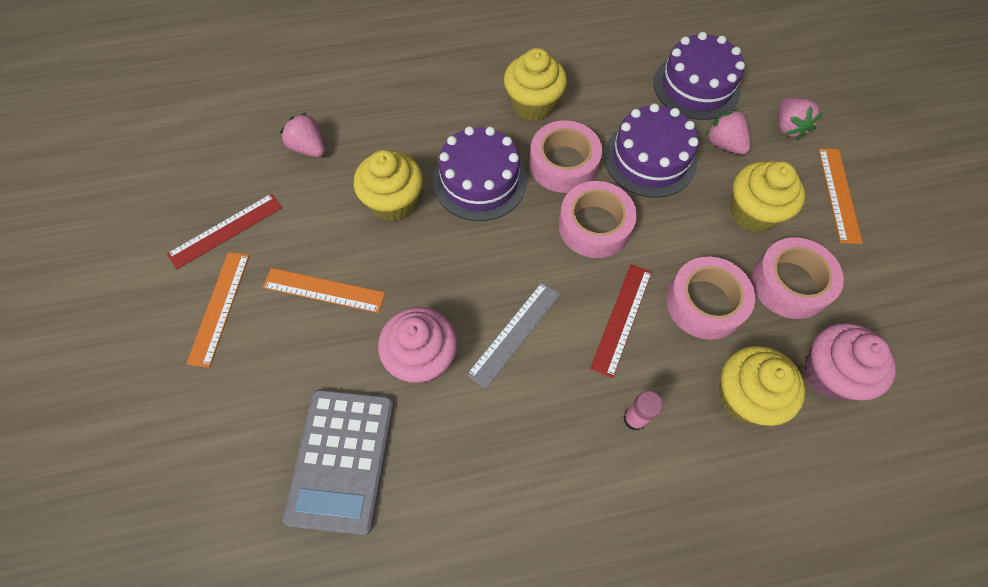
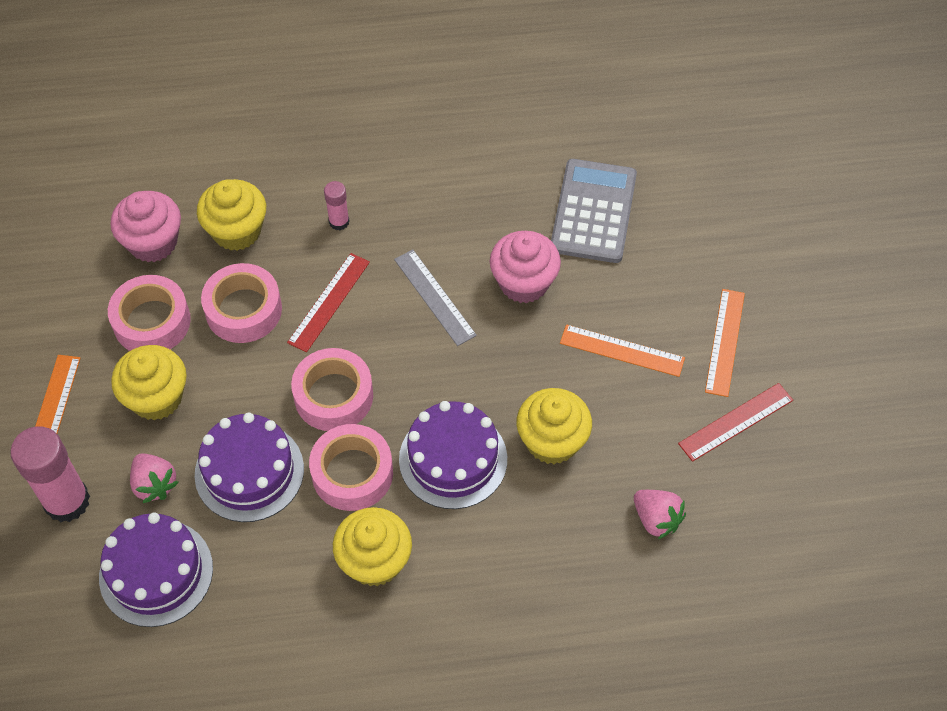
camera: 175 degrees left, 5 degrees down
grey ruler [467,282,560,389] -> grey ruler turned 75 degrees counterclockwise [394,249,477,346]
pink strawberry [778,98,823,140] -> pink glue stick [10,426,90,523]

